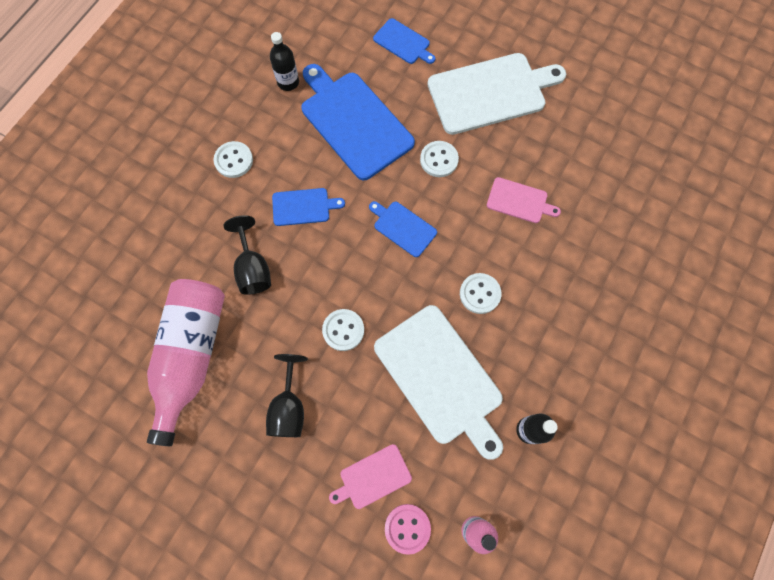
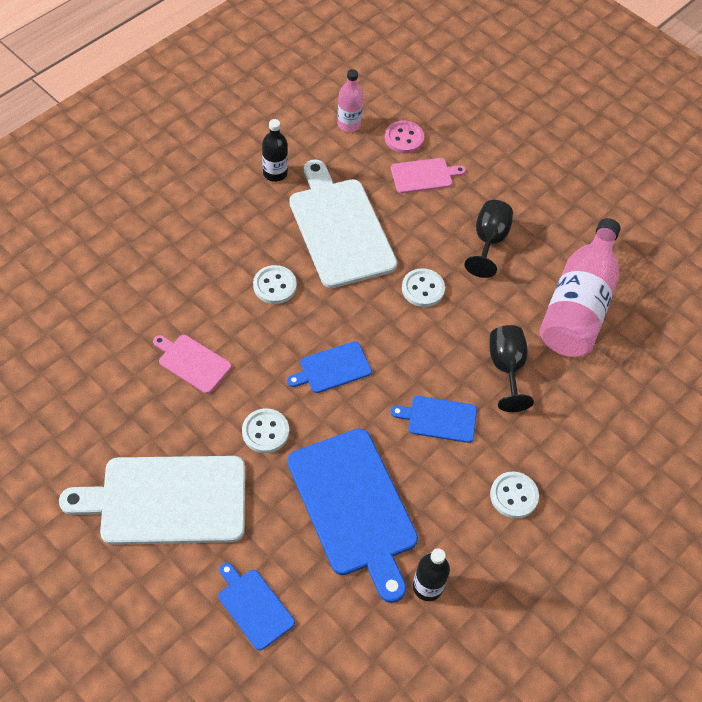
camera: 170 degrees left, 15 degrees down
blue cutting board [369,201,437,257] -> blue cutting board turned 105 degrees clockwise [287,341,372,393]

